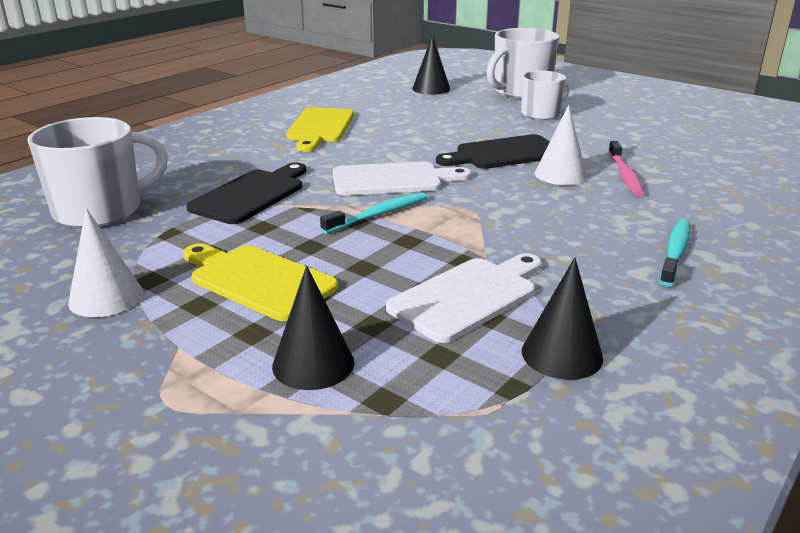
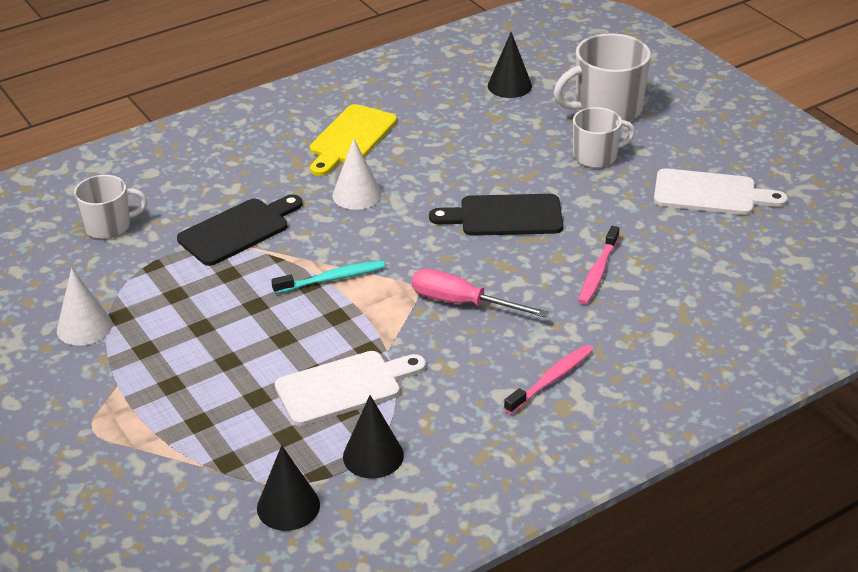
camera: 20 degrees right, 10 degrees up
white mug [27,117,168,228] -> white mug [74,175,148,239], size x0.63
yellow cutting board [183,244,338,321] -> none
black cone [272,266,354,390] -> black cone moved to [257,445,320,531]
white cutting board [333,161,471,196] -> white cutting board moved to [654,168,788,215]
white cone [535,105,587,185] -> white cone moved to [332,138,382,210]
turquoise toothbrush [659,219,690,286] -> pink toothbrush [504,345,593,414]
none -> pink screwdriver [412,269,549,318]

